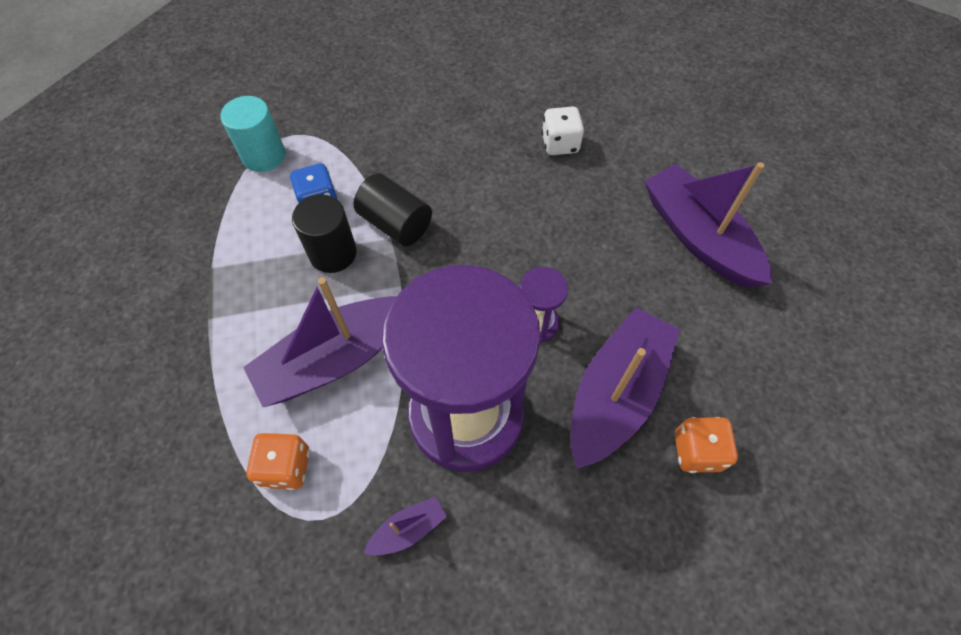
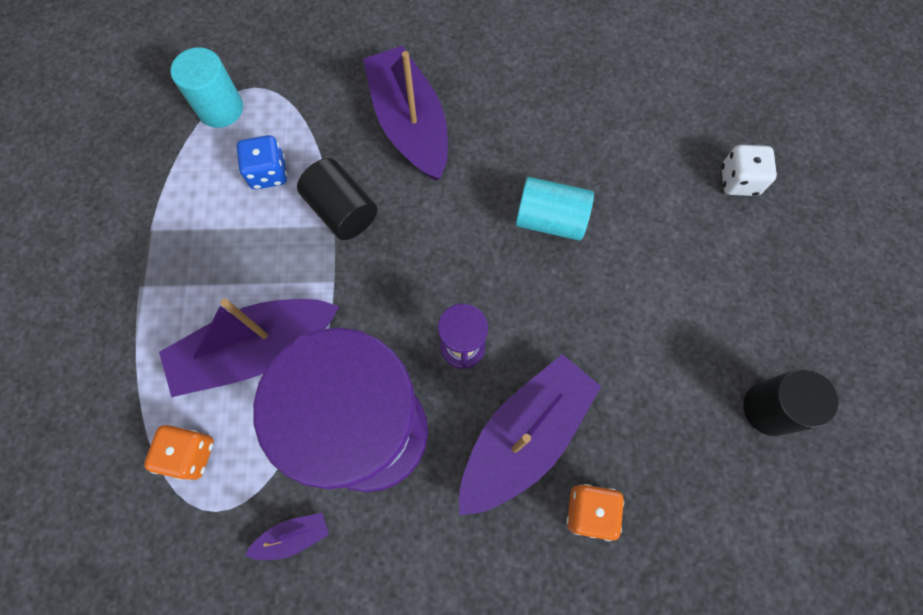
camera: 10 degrees right, 10 degrees up
black cylinder [292,195,357,273] -> black cylinder moved to [743,368,838,436]
white dice [542,106,584,155] -> white dice moved to [721,145,777,196]
purple boat [644,162,772,288] -> purple boat moved to [363,46,448,181]
none -> turquoise cylinder [516,177,594,241]

